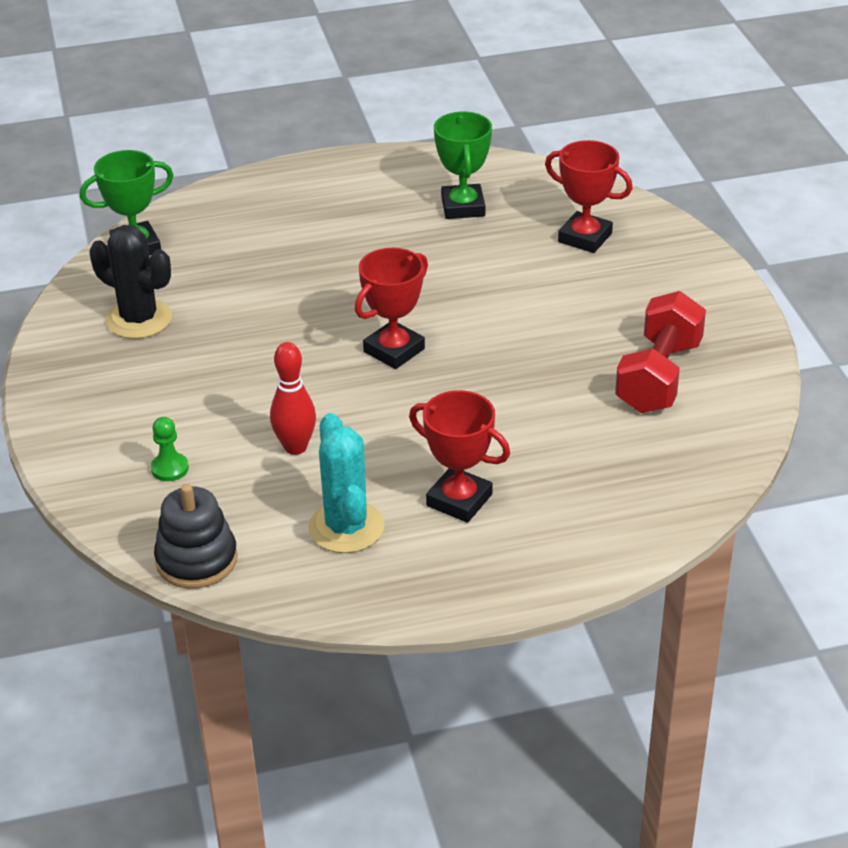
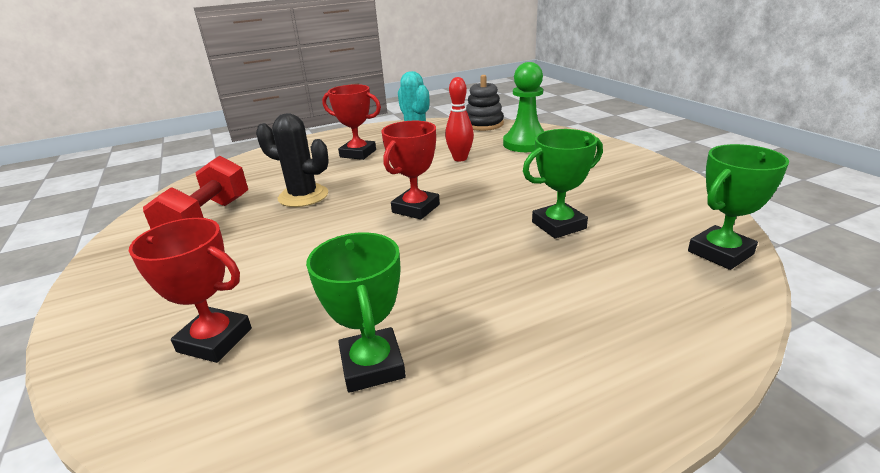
camera: 170 degrees right, 10 degrees down
black cactus [90,225,172,339] -> black cactus moved to [256,113,329,207]
green pawn [151,417,189,481] -> green pawn [503,62,544,152], size x2.11
none -> green trophy [523,129,603,239]

